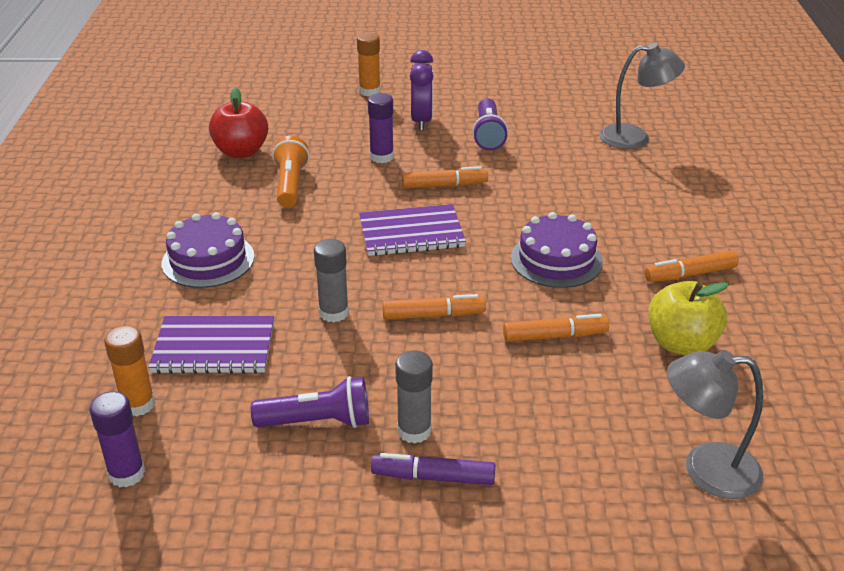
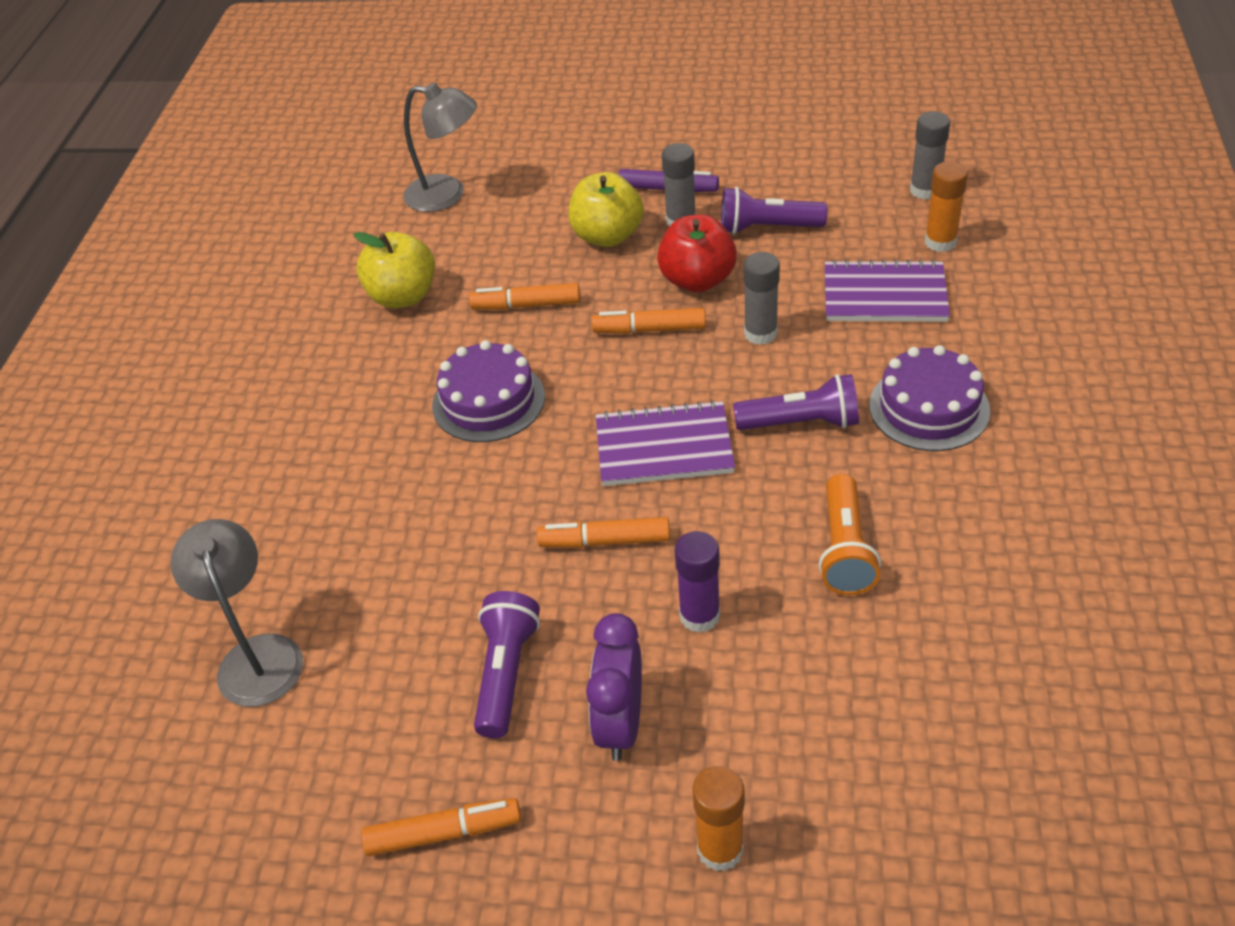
camera: 170 degrees left, 10 degrees up
purple glue stick [89,391,145,488] -> grey glue stick [910,111,950,199]
red apple [209,87,268,158] -> red apple moved to [657,215,737,292]
grey lamp [599,43,685,149] -> grey lamp turned 60 degrees clockwise [171,519,303,707]
orange marker [644,251,739,282] -> orange marker moved to [361,798,521,856]
none -> yellow apple [569,172,644,247]
none -> purple flashlight [733,374,859,430]

